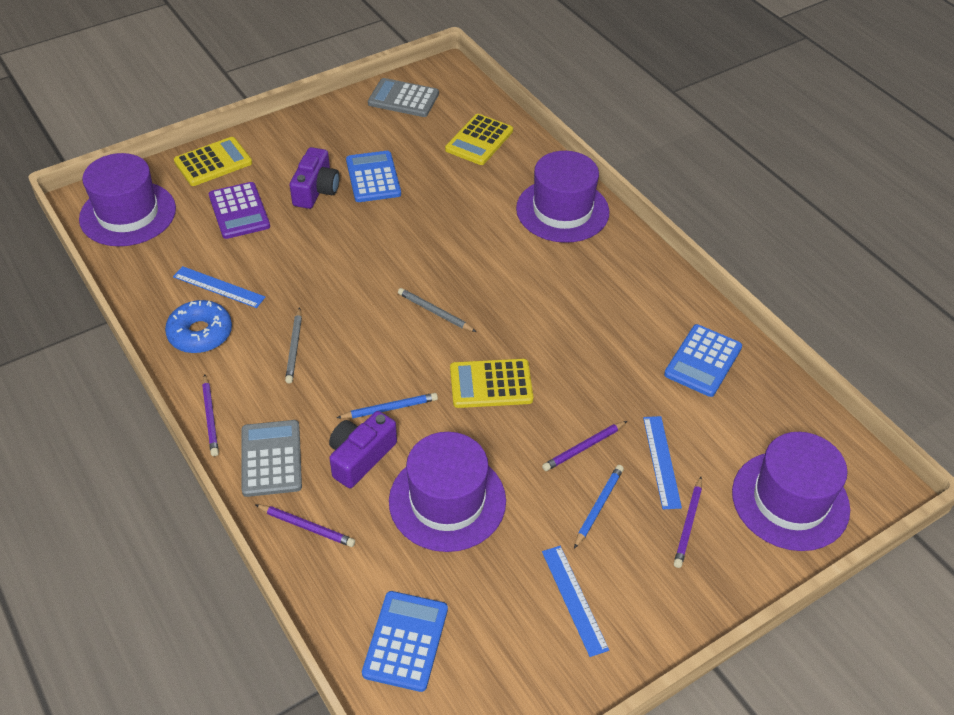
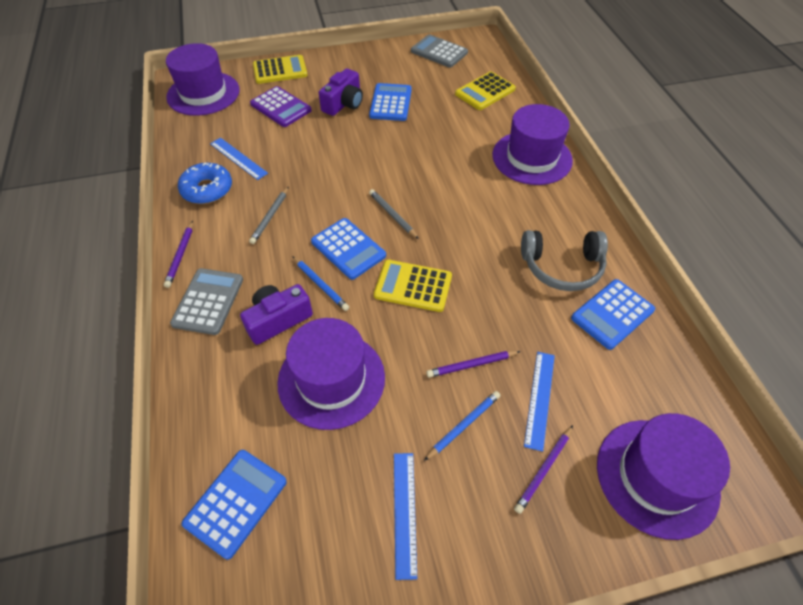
camera: 20 degrees right, 5 degrees up
purple calculator [209,182,270,239] -> purple calculator turned 45 degrees counterclockwise [250,86,312,127]
purple pencil [255,504,355,547] -> none
blue pencil [337,393,438,419] -> blue pencil turned 45 degrees clockwise [292,256,349,311]
none -> blue calculator [311,218,386,280]
none -> grey headphones [521,230,608,291]

